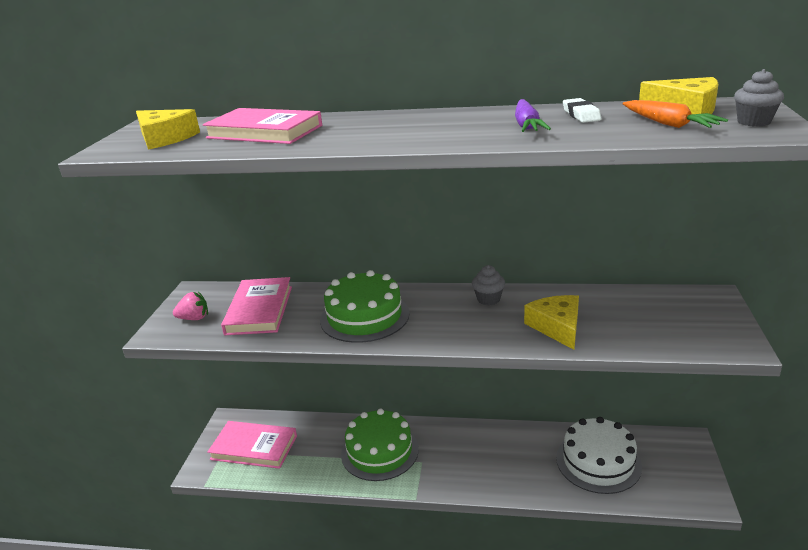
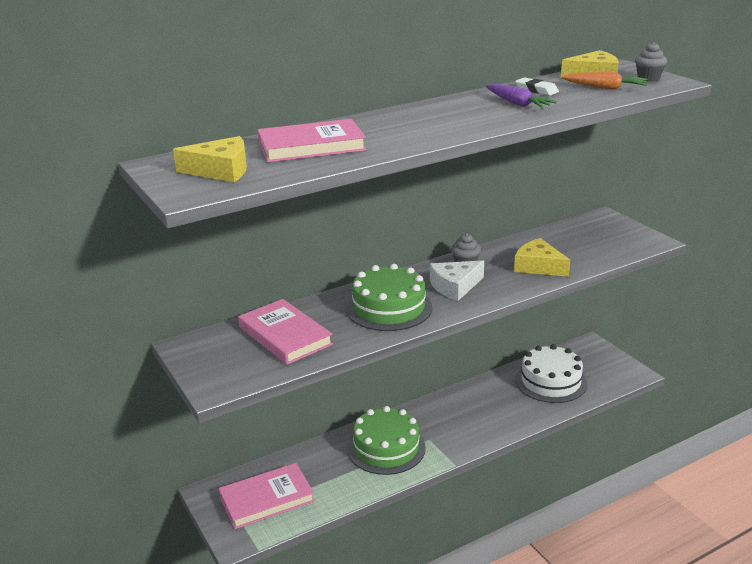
camera: 40 degrees left, 0 degrees up
pink strawberry [173,292,208,320] -> none
none -> white cheese [430,261,484,301]

